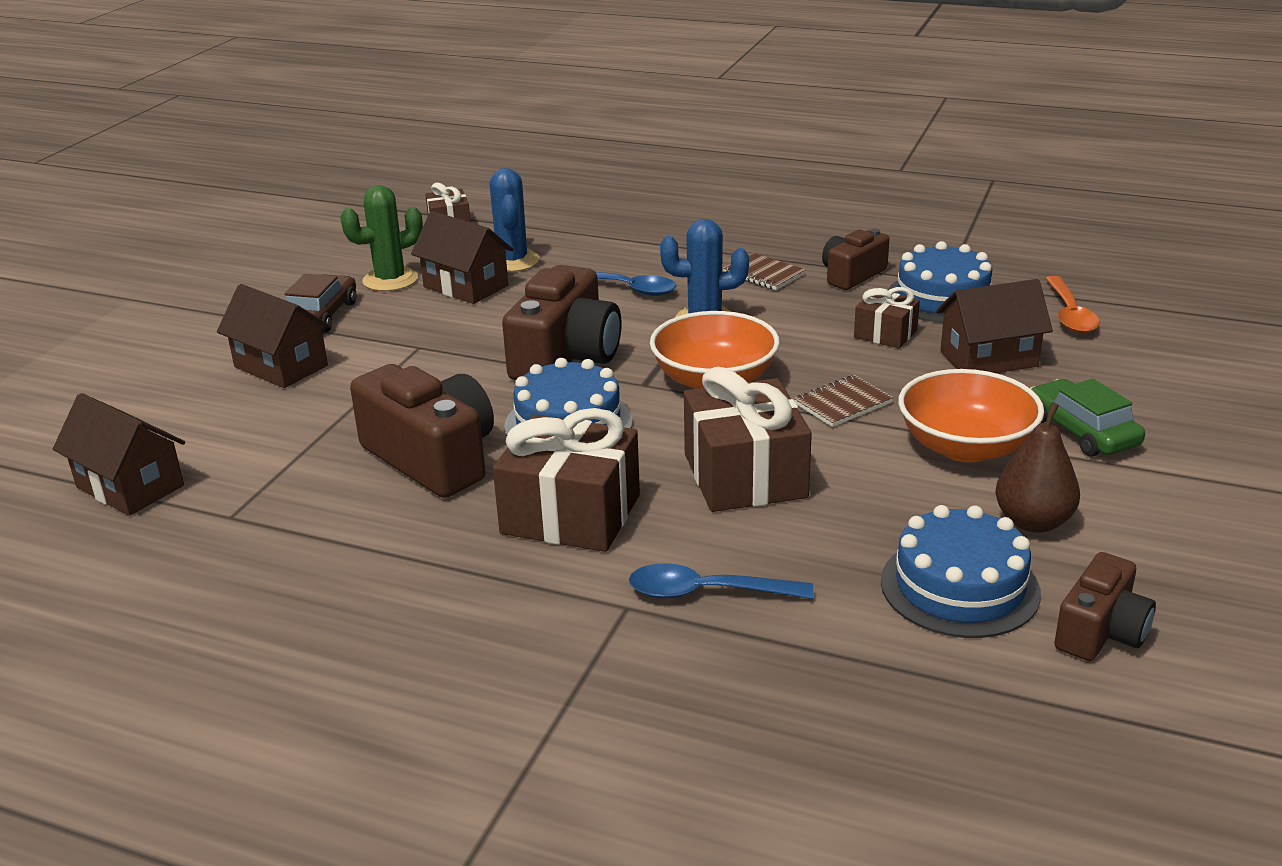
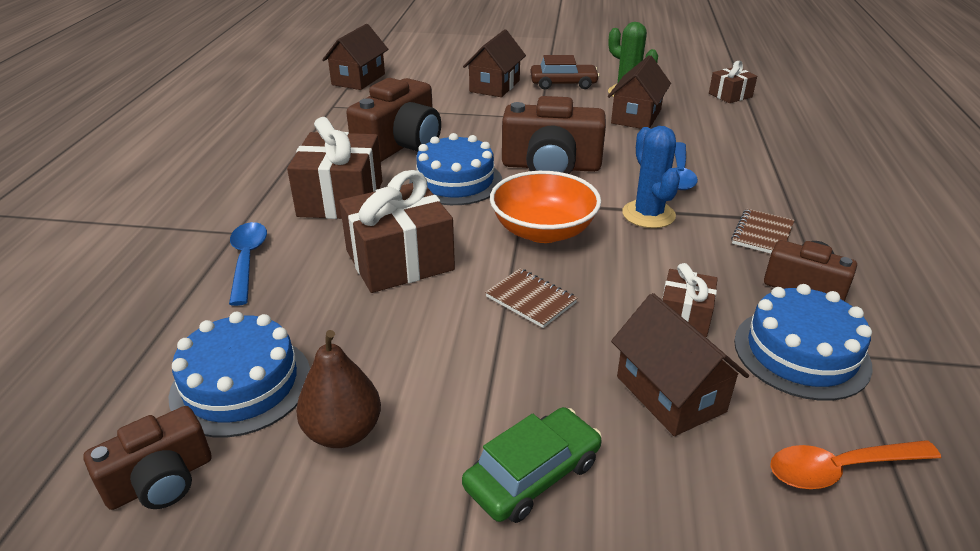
camera: 75 degrees right, 5 degrees up
blue cactus [489,168,539,272] -> none
orange bowl [898,369,1044,462] -> none
brown camera [1054,552,1156,661] -> brown camera turned 60 degrees counterclockwise [83,406,212,510]

